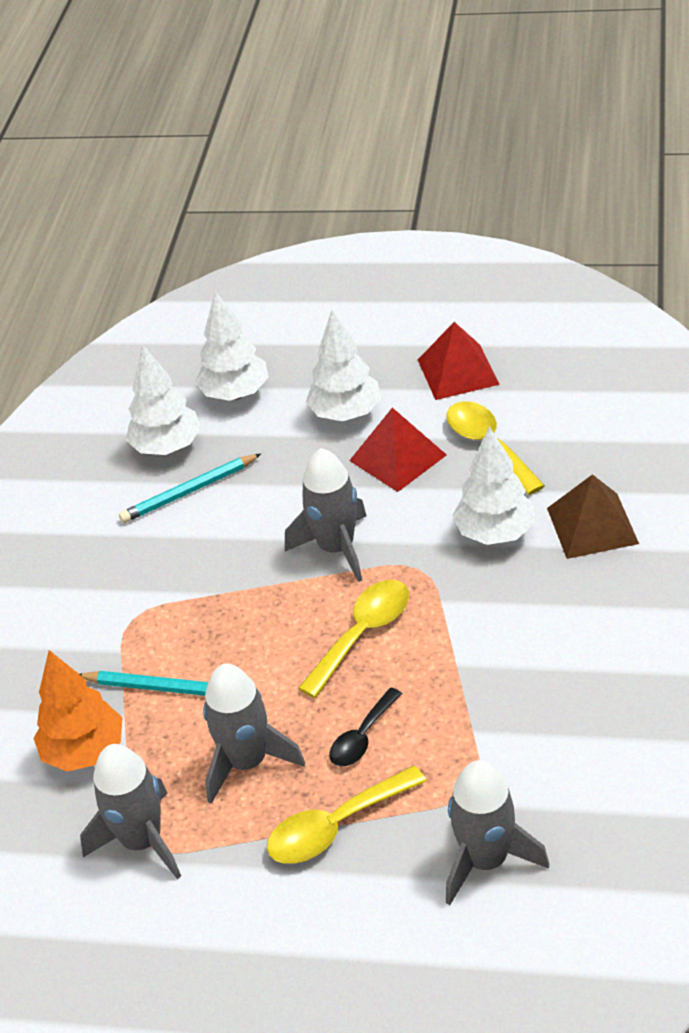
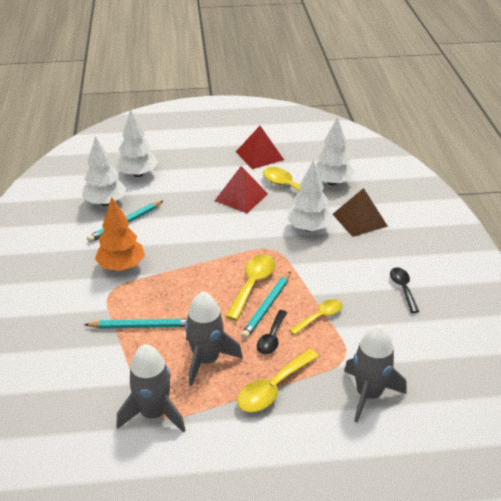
camera: 20 degrees left, 5 degrees down
orange tree [33,650,123,772] -> orange tree moved to [95,197,145,271]
grey rocket [285,448,367,582] -> none
white tree [306,310,381,421] -> white tree moved to [315,117,354,185]
none -> turquoise pencil [241,271,291,339]
none -> yellow spoon [289,299,342,335]
none -> black spoon [390,268,419,313]

